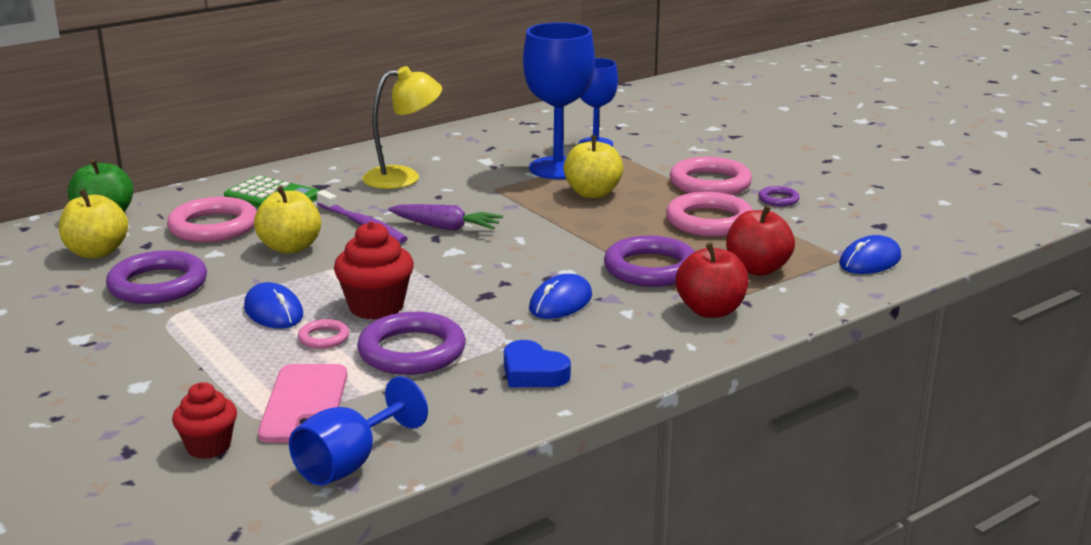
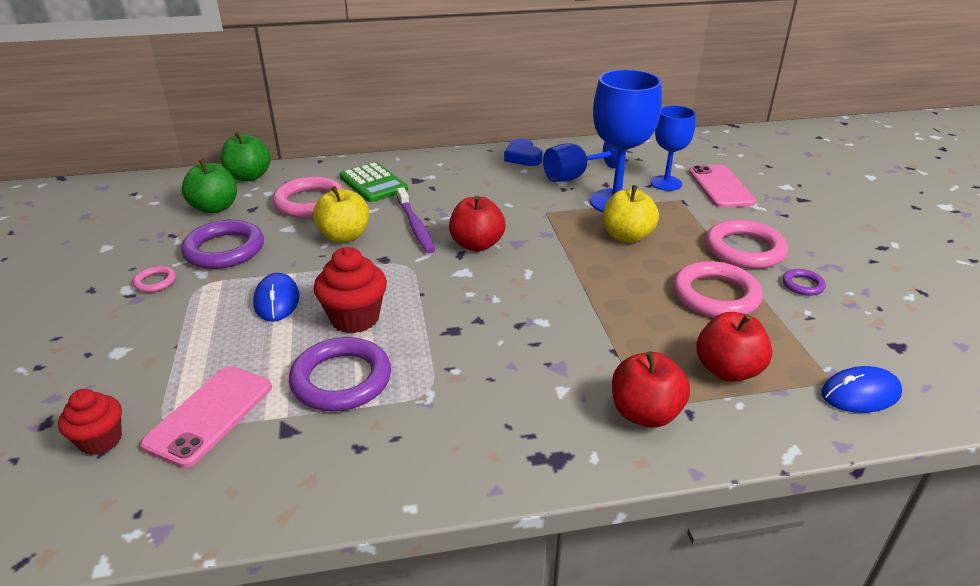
camera: 25 degrees right, 10 degrees up
yellow apple [59,189,128,258] -> green apple [182,159,237,214]
blue goblet [289,376,428,486] -> blue goblet moved to [543,142,618,182]
pink ring [298,319,349,349] -> pink ring moved to [133,266,176,293]
yellow lamp [362,66,442,189] -> none
purple carrot [388,204,503,231] -> red apple [449,195,505,252]
blue heart [504,340,571,387] -> blue heart moved to [504,138,542,166]
blue mouse [529,274,592,319] -> none
purple ring [604,235,695,287] -> none
none -> pink phone [689,165,756,208]

